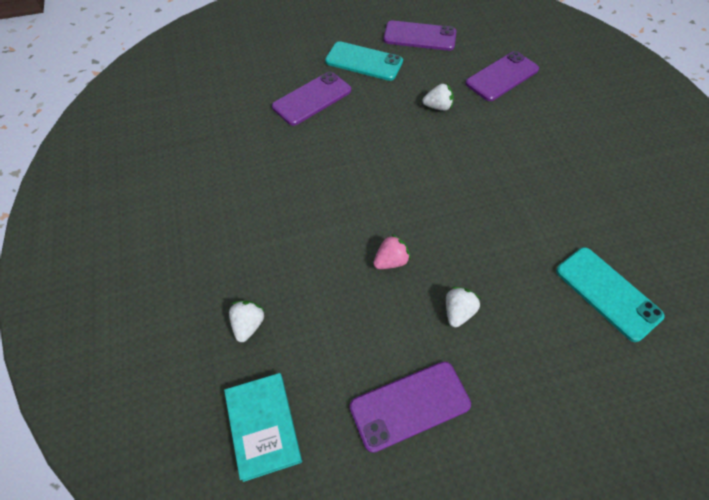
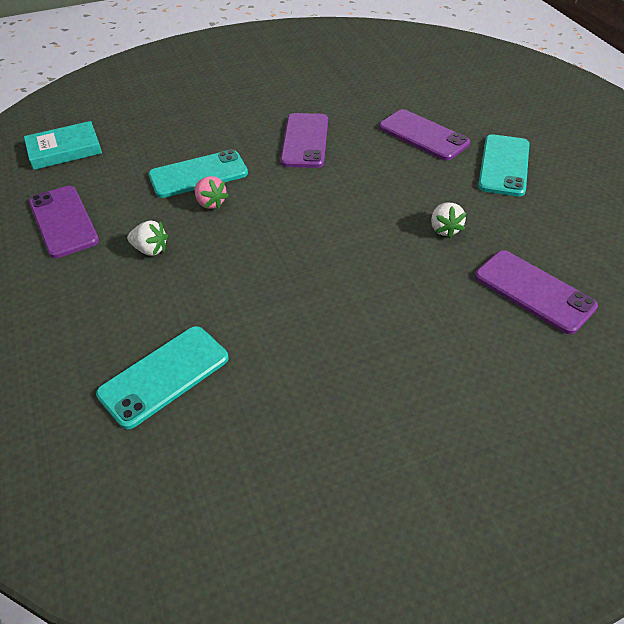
camera: 85 degrees right, 10 degrees down
white strawberry [229,301,265,342] -> none
purple phone [383,21,456,51] -> purple phone moved to [280,113,328,168]
none -> turquoise phone [148,150,248,198]

